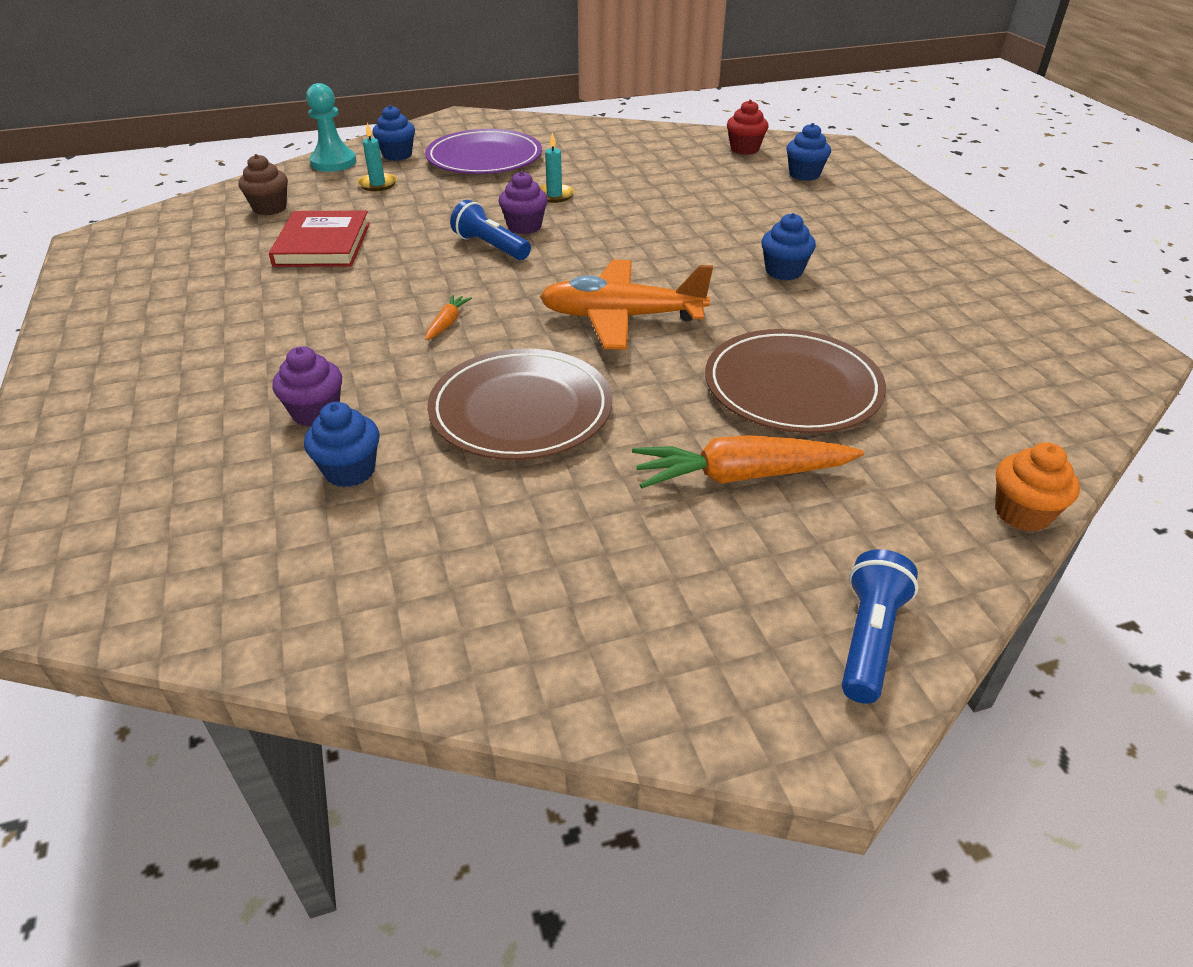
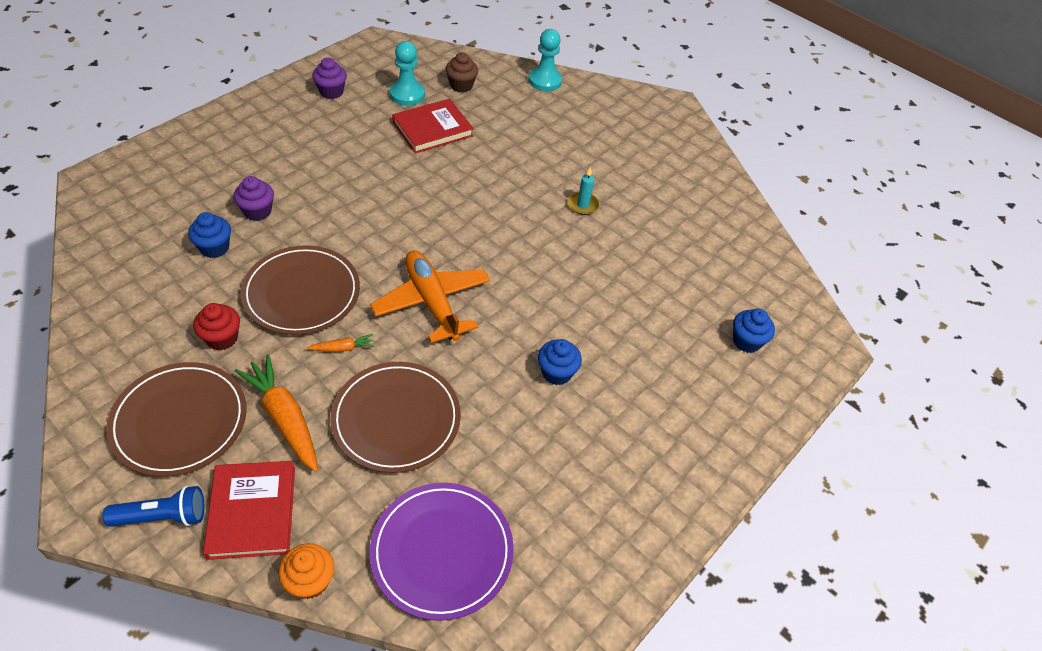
camera: 55 degrees right, 10 degrees up
turquoise candle [357,123,397,191] -> none
blue cupcake [372,105,415,161] -> none
purple plate [425,129,542,174] -> purple plate moved to [370,483,514,621]
orange carrot [425,295,472,340] -> orange carrot moved to [307,334,375,352]
blue flashlight [450,200,531,260] -> none
purple cupcake [499,171,548,234] -> purple cupcake moved to [312,58,347,99]
red cupcake [727,100,768,155] -> red cupcake moved to [193,303,240,350]
none -> brown plate [106,362,247,477]
none -> red book [203,461,295,560]
none -> turquoise pawn [390,41,425,106]

